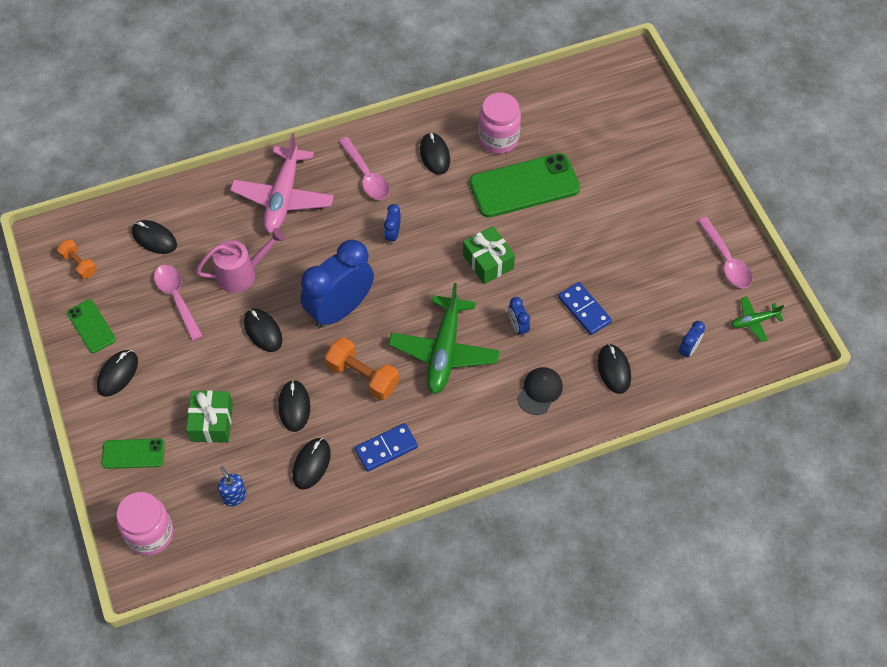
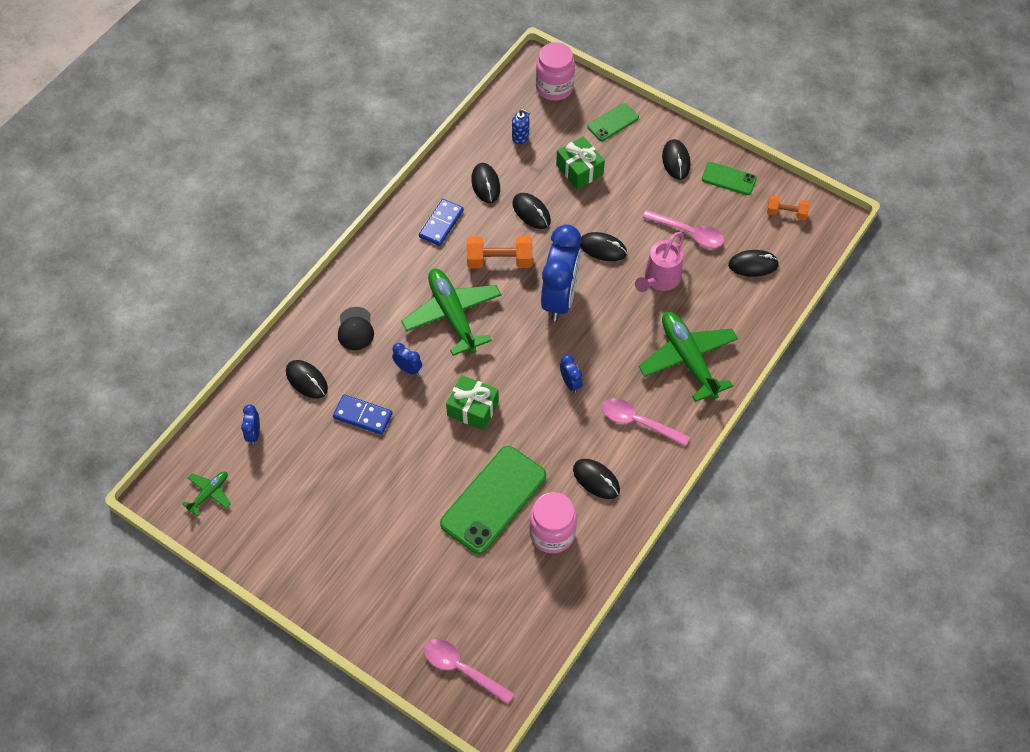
camera: 145 degrees right, 0 degrees up
pink plane [230,133,334,233] -> green plane [639,312,738,402]
pink spoon [698,217,752,288] -> pink spoon moved to [424,639,514,705]

